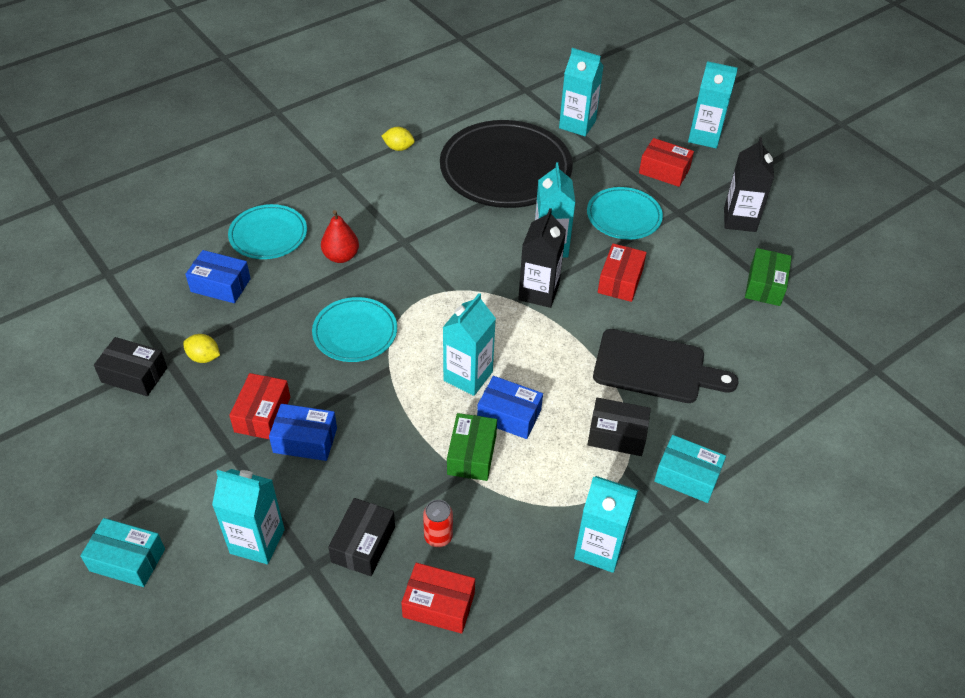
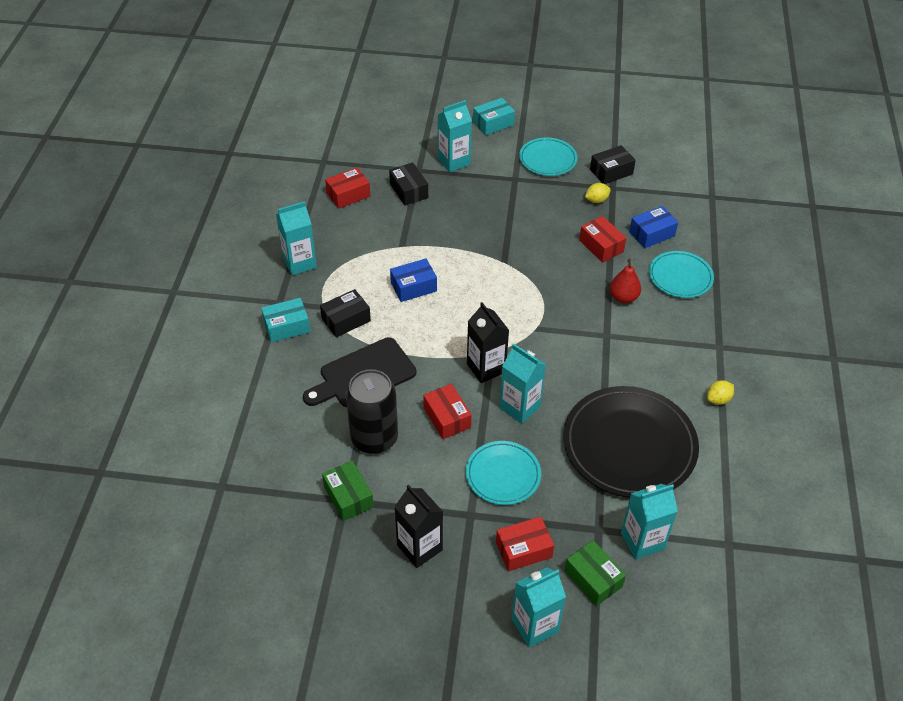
camera: 135 degrees right, 0 degrees up
red box [229,373,290,439] -> red box moved to [579,216,626,262]
blue box [269,404,337,461] -> none
turquoise plate [312,297,397,362] -> turquoise plate moved to [519,138,577,176]
red can [423,500,453,547] -> none
turquoise carton [443,293,496,396] -> none
green box [447,413,497,481] -> green box moved to [565,540,626,606]
none -> black can [346,369,398,454]

